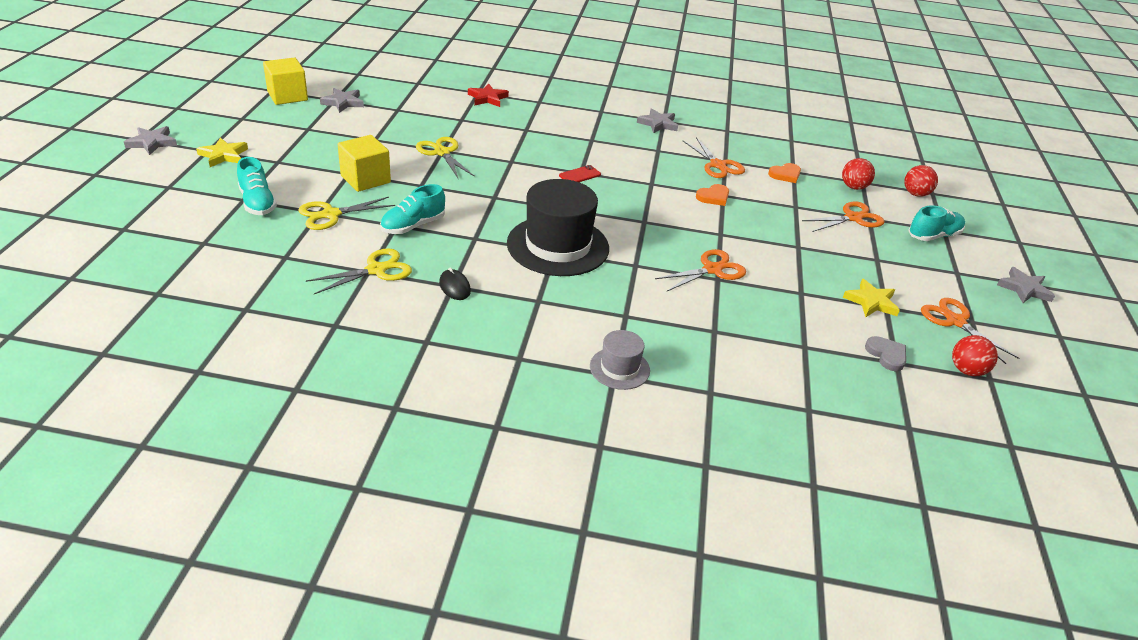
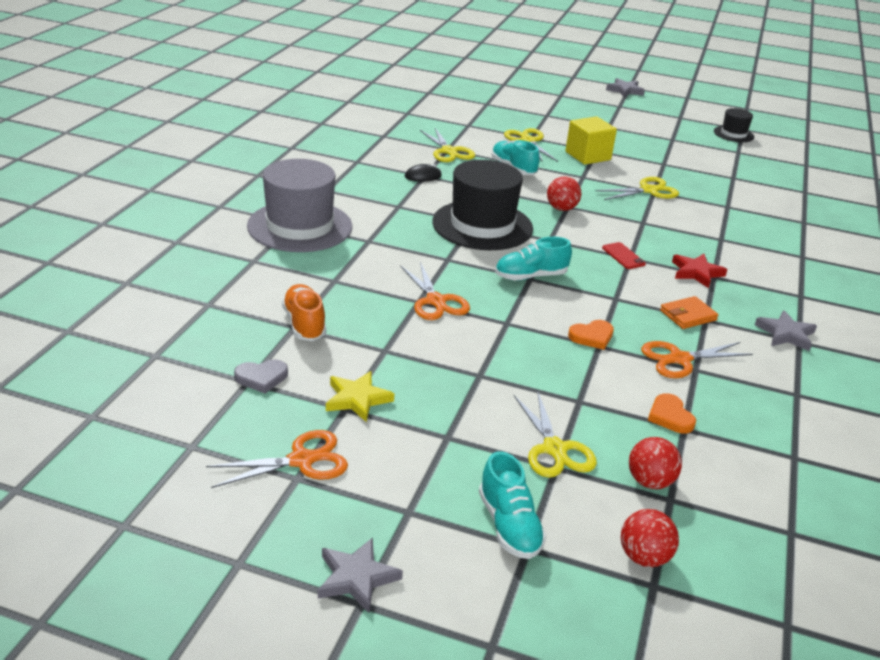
camera: 100 degrees right, 5 degrees down
yellow star [196,138,248,167] -> none
turquoise shoe [237,157,277,215] -> turquoise shoe moved to [495,237,572,281]
yellow cube [263,58,308,105] -> black hat [714,108,754,142]
grey star [320,88,364,113] -> none
red star [468,83,509,107] -> red star moved to [672,254,727,288]
grey hat [590,330,650,390] -> grey hat [247,159,352,252], size x2.00
orange heart [696,184,729,206] -> orange heart turned 90 degrees counterclockwise [568,320,614,350]
orange scissors [802,202,885,232] -> yellow scissors [513,391,597,478]
red ball [952,335,998,376] -> red ball moved to [547,176,581,211]
none -> orange shoe [282,284,326,341]
none -> orange wallet [660,296,718,329]

